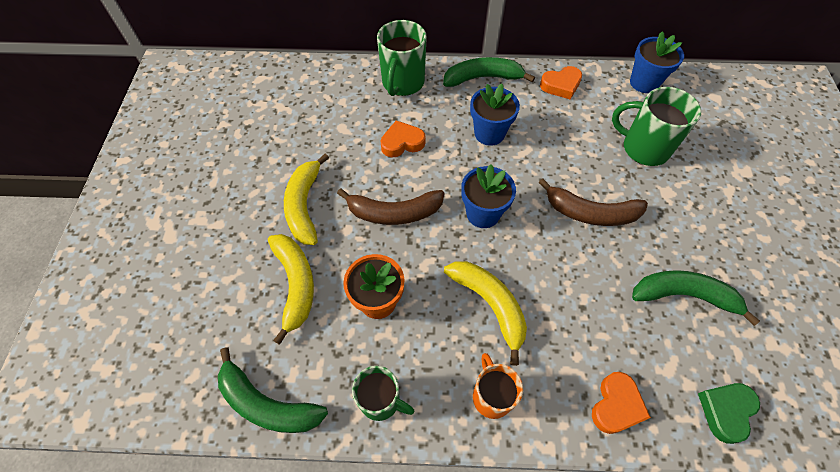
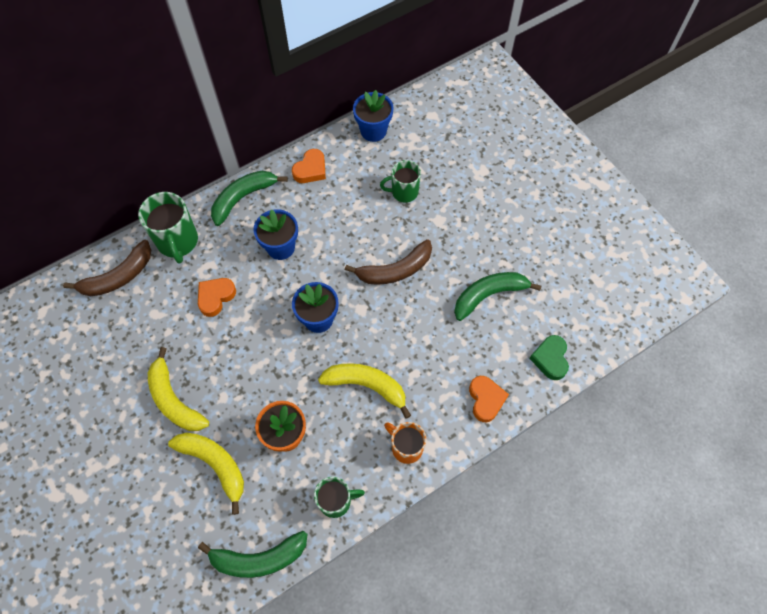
camera: 35 degrees left, 5 degrees up
brown banana [337,188,445,225] -> brown banana moved to [63,240,151,296]
green mug [612,87,701,166] -> green mug [380,160,421,203], size x0.66

